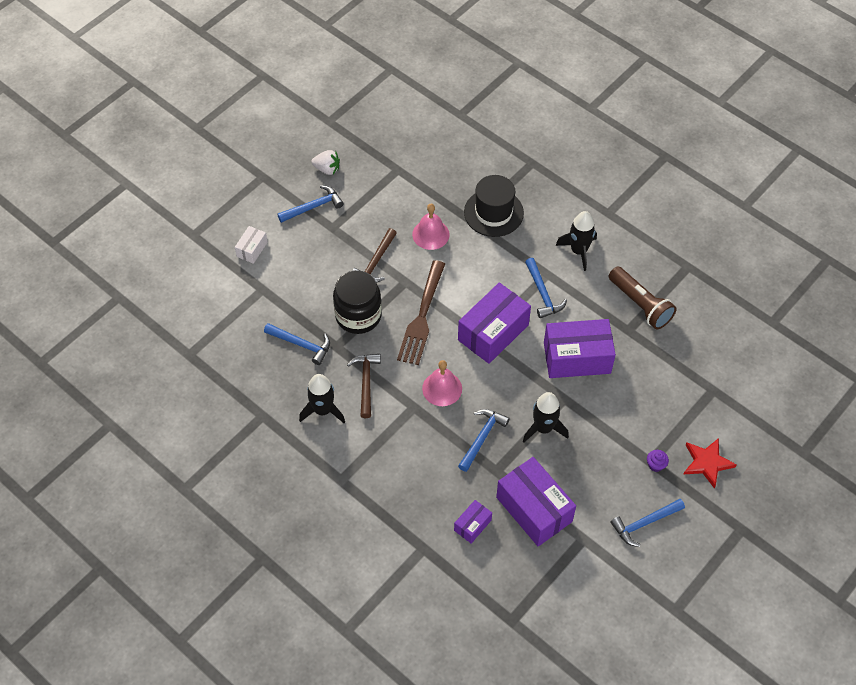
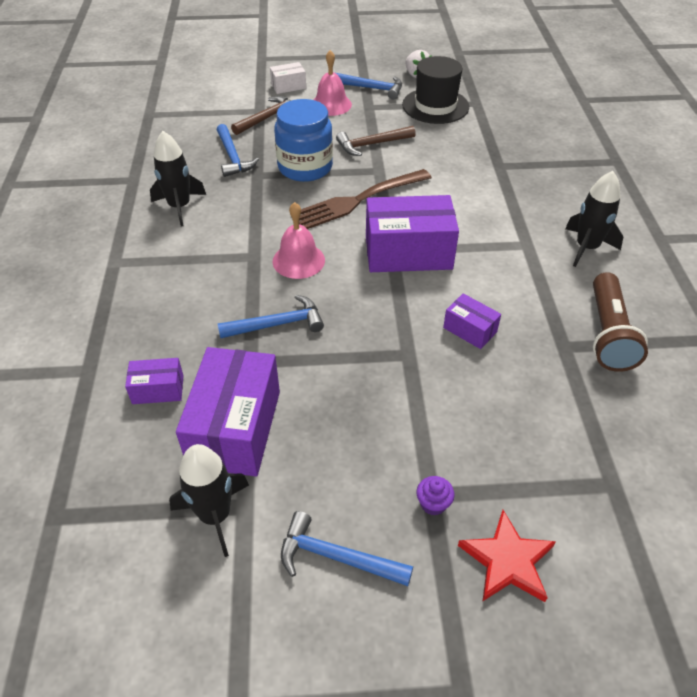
camera: 45 degrees right, 10 degrees down
black jar [333,270,382,334] -> blue jar [274,99,333,182]
brown hammer [347,354,381,418] -> brown hammer moved to [231,96,292,135]
pink bell [412,204,450,250] -> pink bell moved to [314,50,352,116]
black hat [464,175,524,237] -> black hat moved to [402,56,469,124]
black rocket [523,392,569,442] -> black rocket moved to [169,444,249,557]
blue hammer [525,258,567,318] -> none
purple box [544,319,616,378] -> purple box [443,293,501,349], size x0.49

